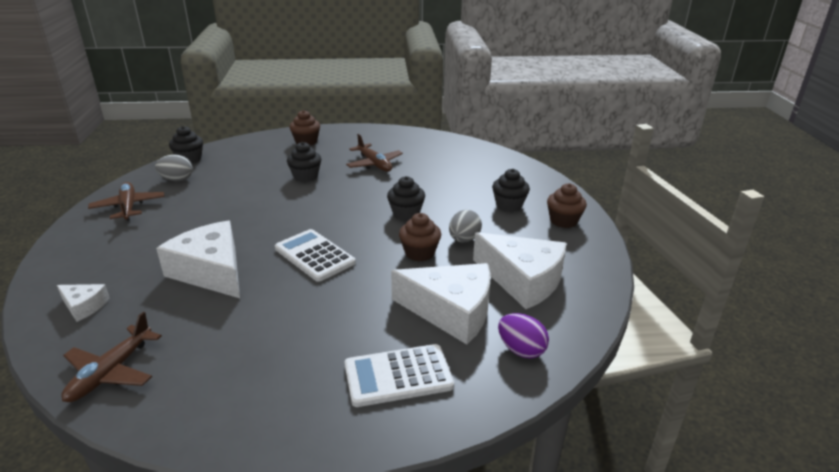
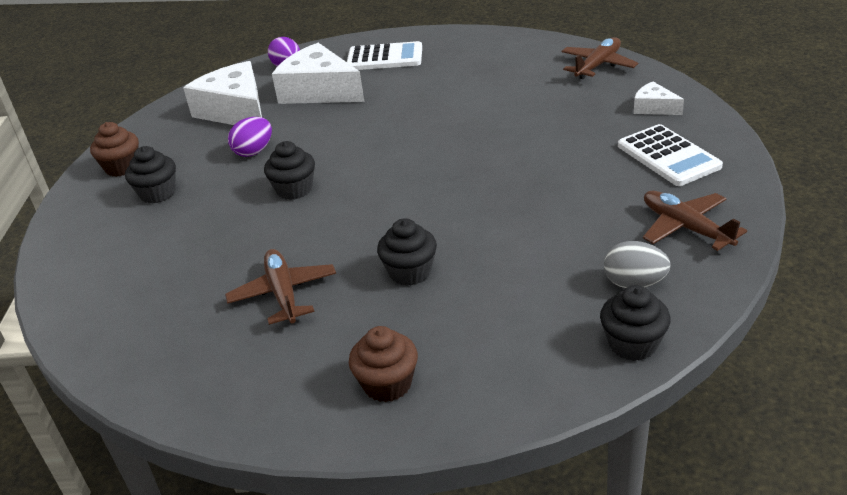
camera: 160 degrees left, 5 degrees up
brown plane [88,182,164,221] -> brown plane turned 150 degrees clockwise [643,191,747,251]
white cheese [156,220,240,298] -> none
white calculator [275,229,356,282] -> white calculator moved to [618,124,723,186]
brown cupcake [399,213,441,262] -> none
grey egg [449,210,482,243] -> purple egg [228,117,272,157]

